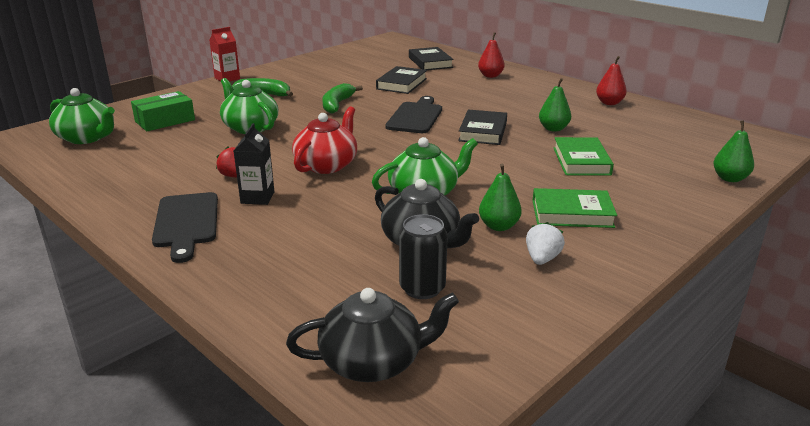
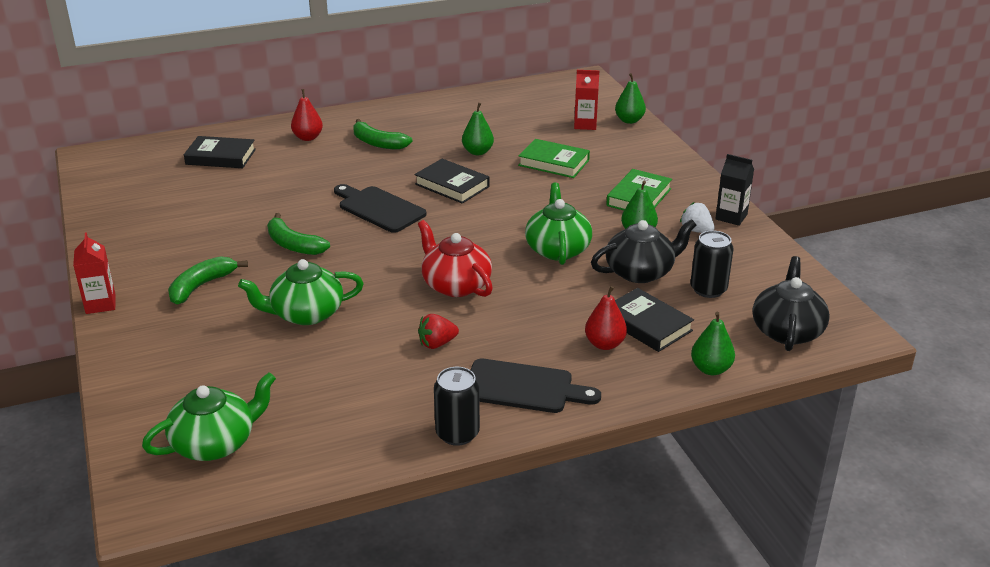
camera: 65 degrees left, 5 degrees up
green box [131,91,195,131] -> none
black carton [234,123,275,205] -> black carton moved to [715,154,754,226]
black book [376,66,427,94] -> black book moved to [615,288,694,352]
red pear [596,56,627,105] -> red pear moved to [585,286,627,350]
none -> green banana [353,119,413,150]
none -> black can [434,367,480,446]
none -> red carton [574,70,599,130]
none -> green pear [691,312,735,375]

